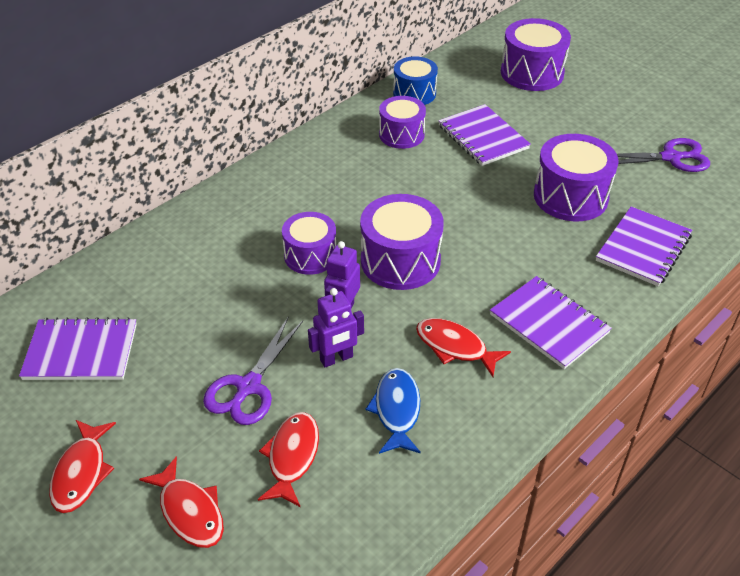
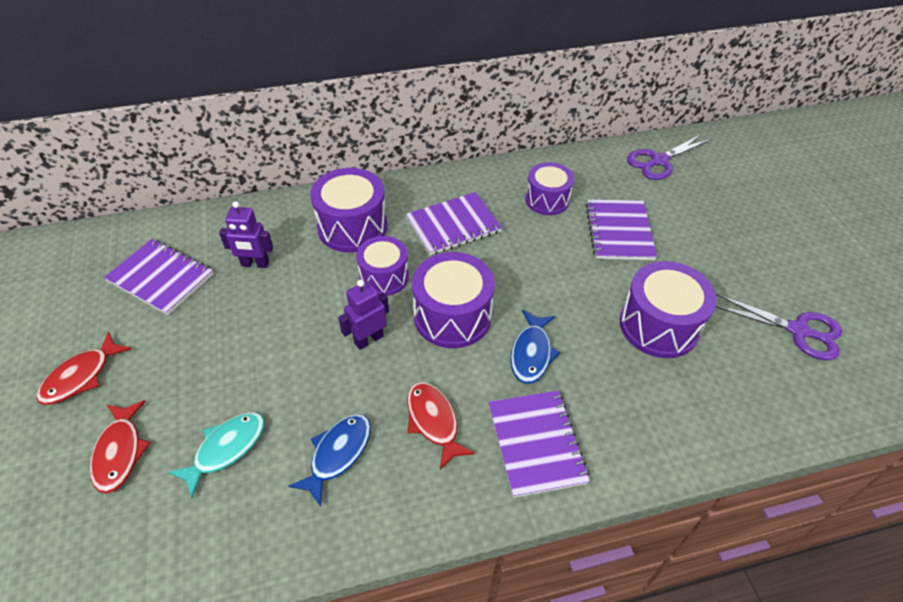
camera: 30 degrees right, 5 degrees up
purple scissors [203,316,303,425] -> purple scissors moved to [627,134,711,180]
red fish [258,412,319,507] -> turquoise fish [168,412,265,498]
purple robot [308,288,364,367] -> purple robot moved to [219,201,273,268]
blue drum [393,56,438,105] -> none
purple drum [501,18,571,91] -> purple drum moved to [310,168,387,252]
purple notebook [596,207,692,286] -> purple notebook moved to [406,192,502,255]
none -> blue fish [510,310,560,384]

